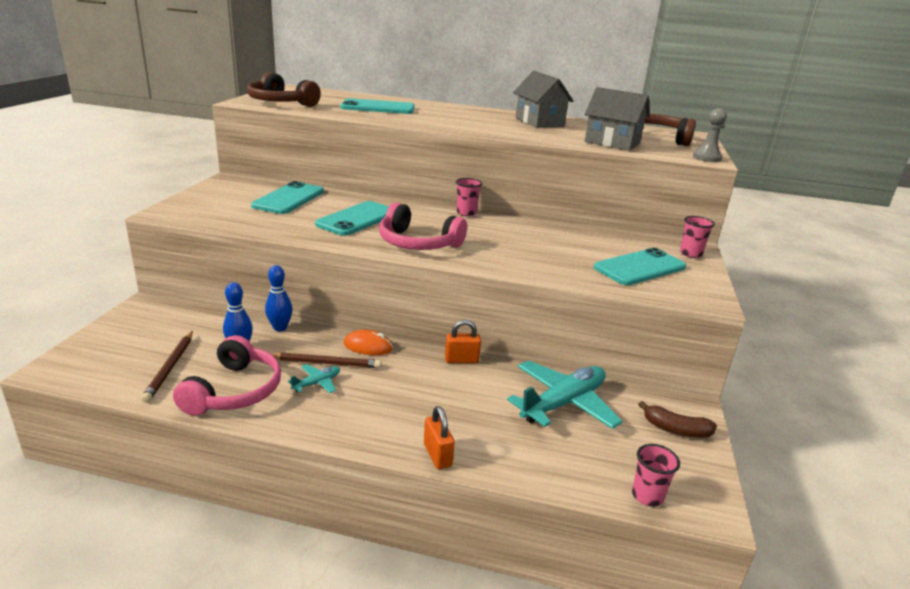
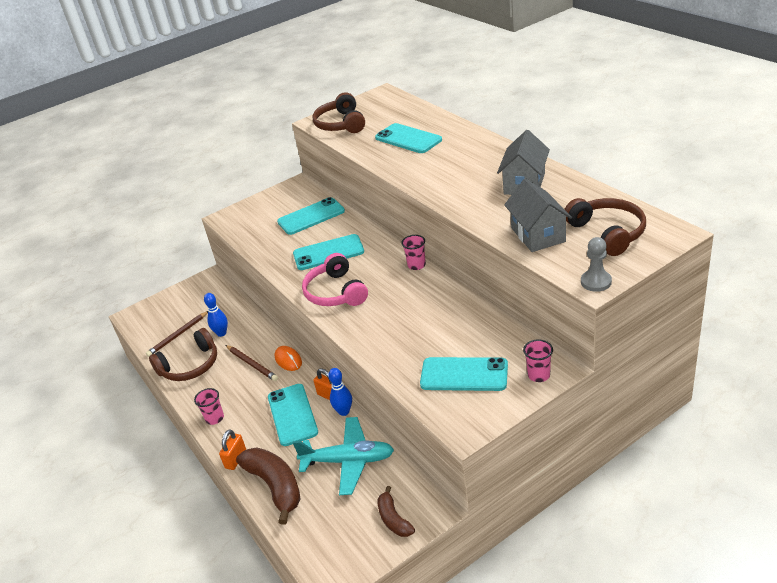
camera: 50 degrees right, 10 degrees up
pink headphones [173,335,281,416] -> brown headphones [149,328,217,381]
blue bowling pin [265,265,293,331] -> blue bowling pin moved to [328,368,352,416]
turquoise plane [288,364,340,393] -> none
pink cup [632,444,680,507] -> pink cup moved to [194,388,224,425]
none -> brown banana [236,447,301,525]
none -> turquoise phone [268,384,318,446]

